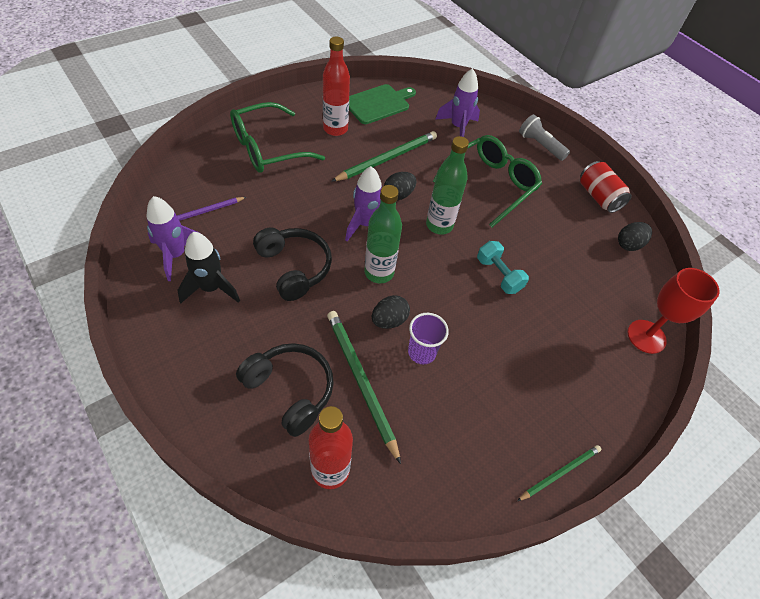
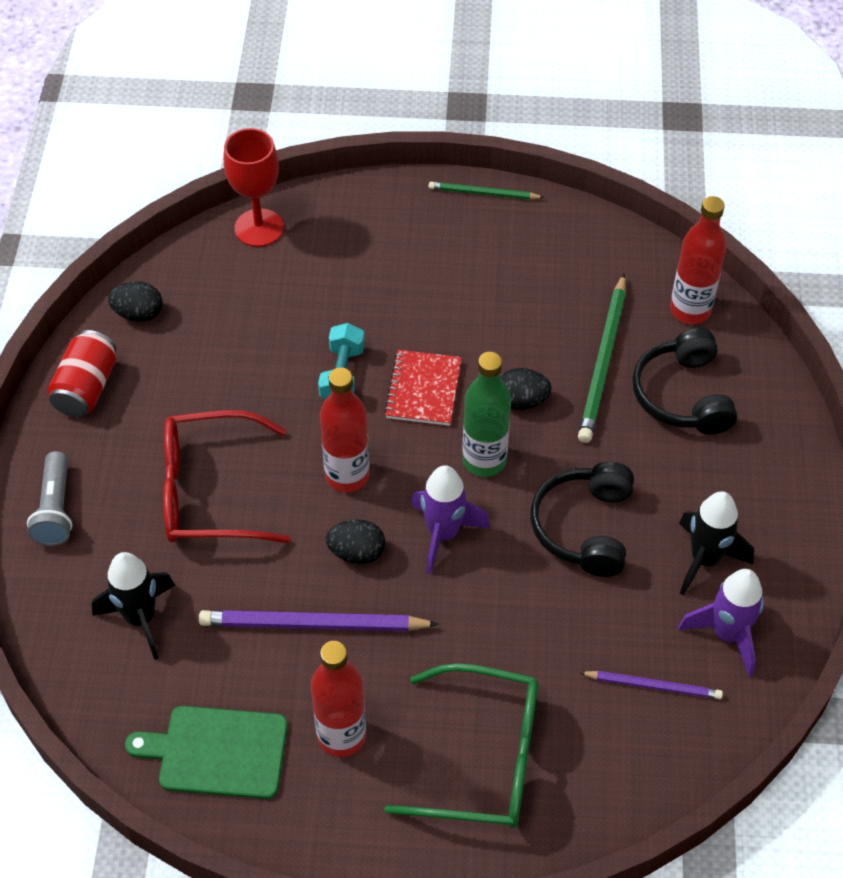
camera: 135 degrees left, 0 degrees up
green pencil [331,131,437,182] -> purple pencil [199,610,439,631]
purple cup [408,313,449,364] -> none
green bottle [426,136,469,234] -> red bottle [320,368,369,493]
green glasses [433,135,542,227] -> red glasses [163,410,290,543]
purple rocket [435,68,480,137] -> black rocket [92,552,175,660]
none -> red notebook [384,350,462,426]

